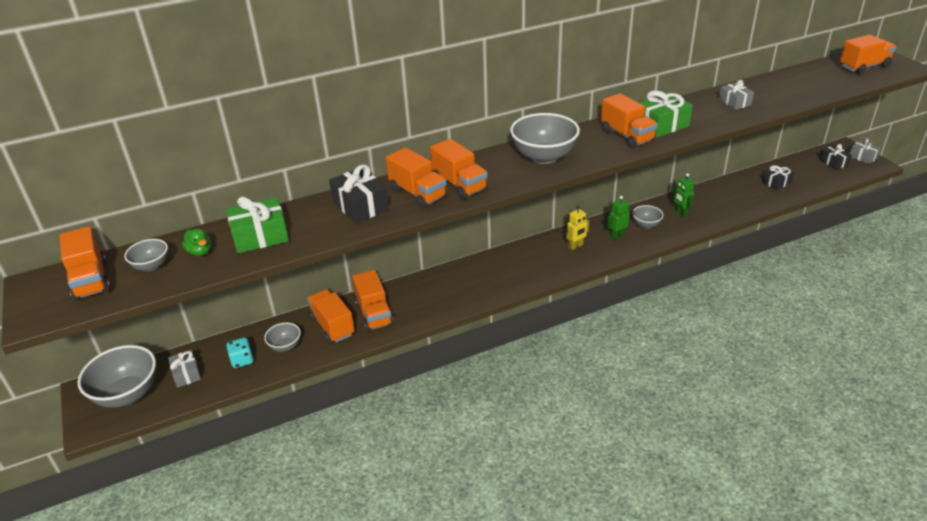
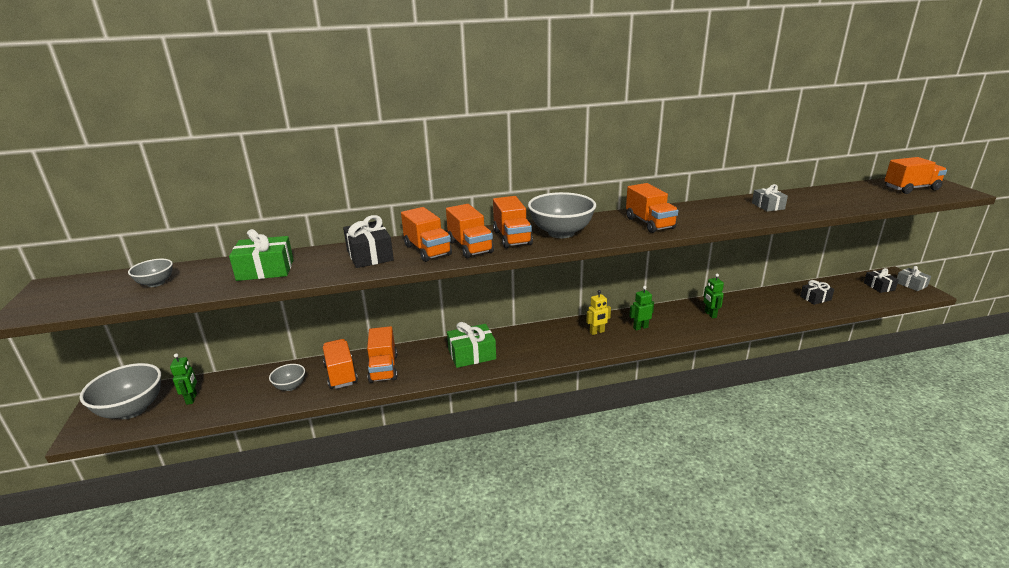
camera: 10 degrees right, 10 degrees down
orange truck [60,226,111,301] -> orange truck moved to [493,196,533,248]
grey gift [168,350,201,388] -> green robot [170,353,197,405]
green duck [182,229,211,256] -> none
turquoise dice [226,338,254,368] -> none
grey bowl [632,205,663,229] -> none
green gift [638,90,693,138] -> green gift moved to [447,322,496,368]

